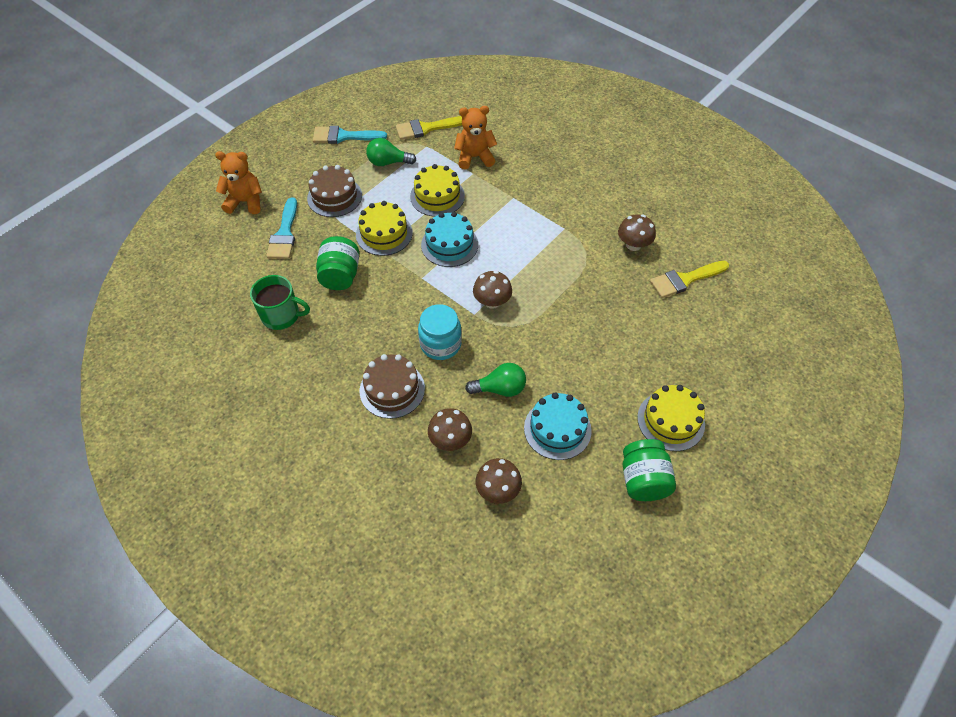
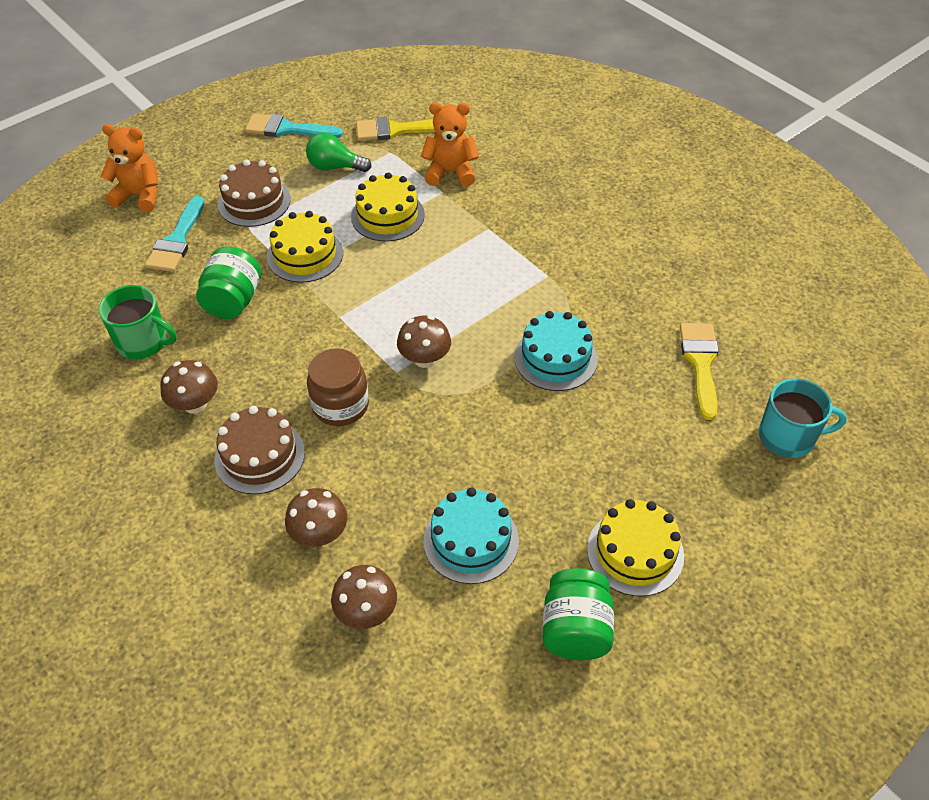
camera: 10 degrees right, 5 degrees down
turquoise jar [418,304,462,360] -> brown jar [307,348,369,426]
turquoise cake [421,212,478,267] -> turquoise cake moved to [514,311,598,391]
green light bulb [465,363,526,397] -> none
brown mushroom [618,214,656,251] -> brown mushroom moved to [160,360,218,414]
yellow brush [650,261,729,298] -> yellow brush turned 105 degrees clockwise [680,323,719,420]
none -> turquoise mug [759,378,847,458]

